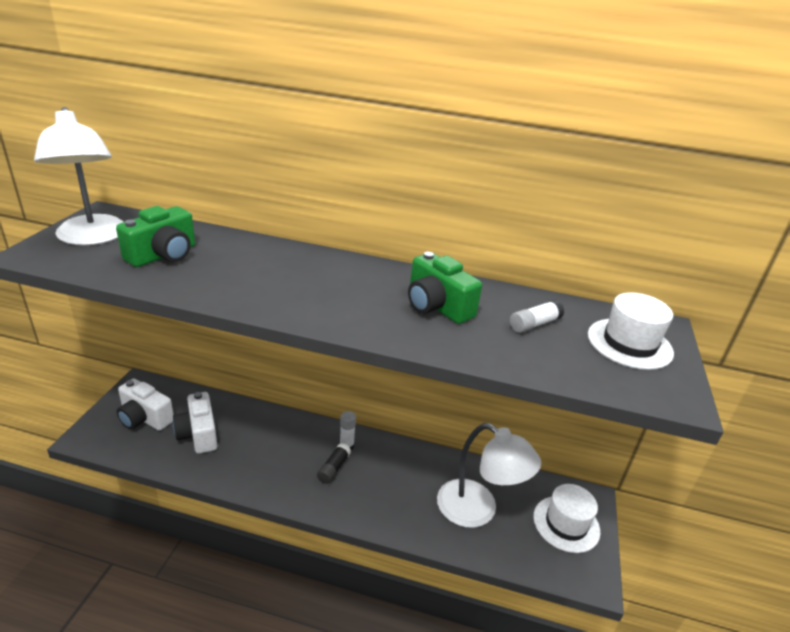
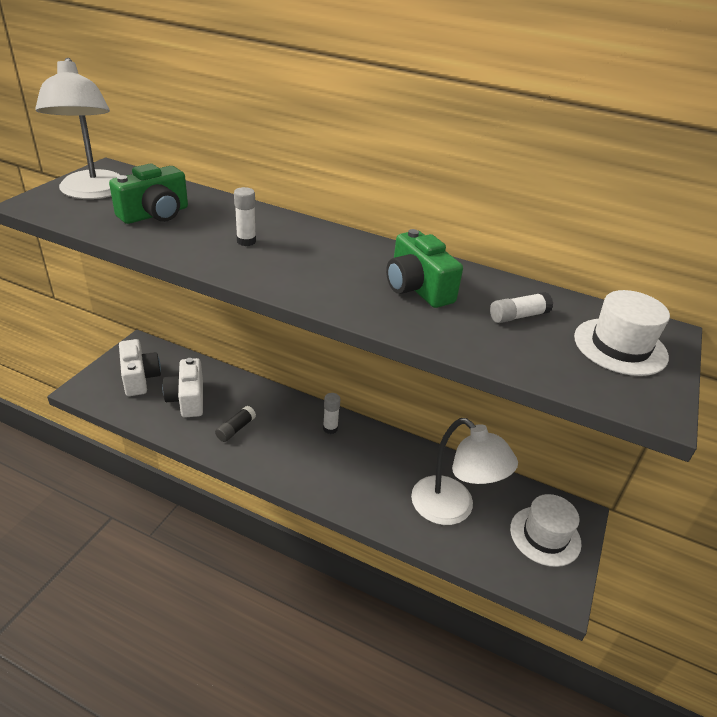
camera: 10 degrees right, 5 degrees up
white camera [117,379,174,431] -> white camera turned 150 degrees counterclockwise [119,339,161,396]
black glue stick [317,443,351,484] -> black glue stick moved to [215,406,256,442]
none -> white glue stick [234,187,256,246]

